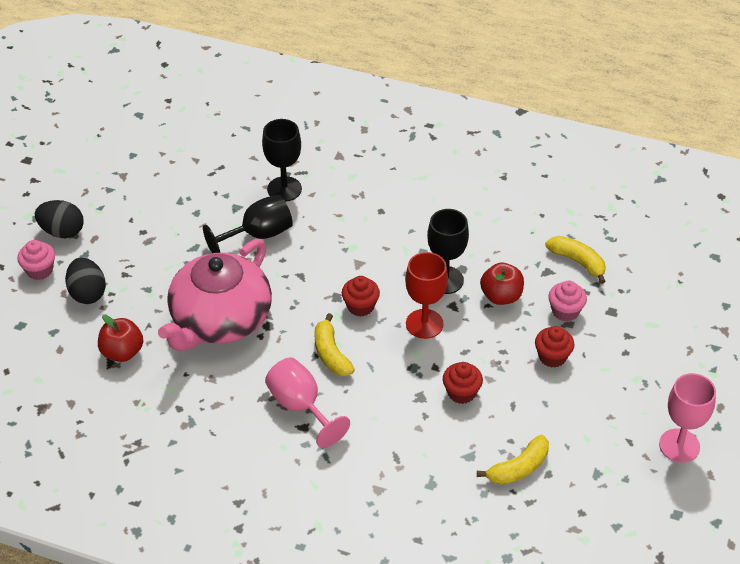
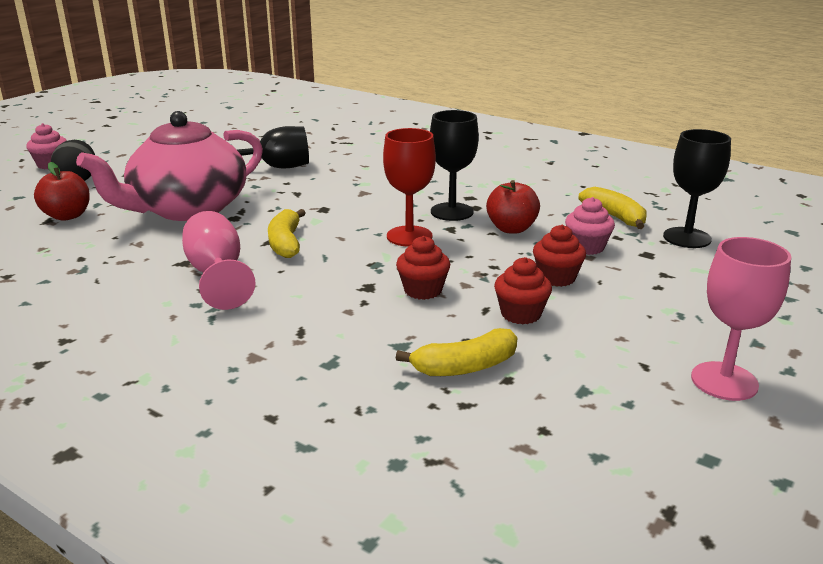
camera: 15 degrees right, 20 degrees down
black egg [35,200,84,238] -> none
black goblet [262,119,302,202] -> black goblet moved to [663,129,731,248]
red cupcake [342,276,380,317] -> red cupcake moved to [494,257,552,324]

